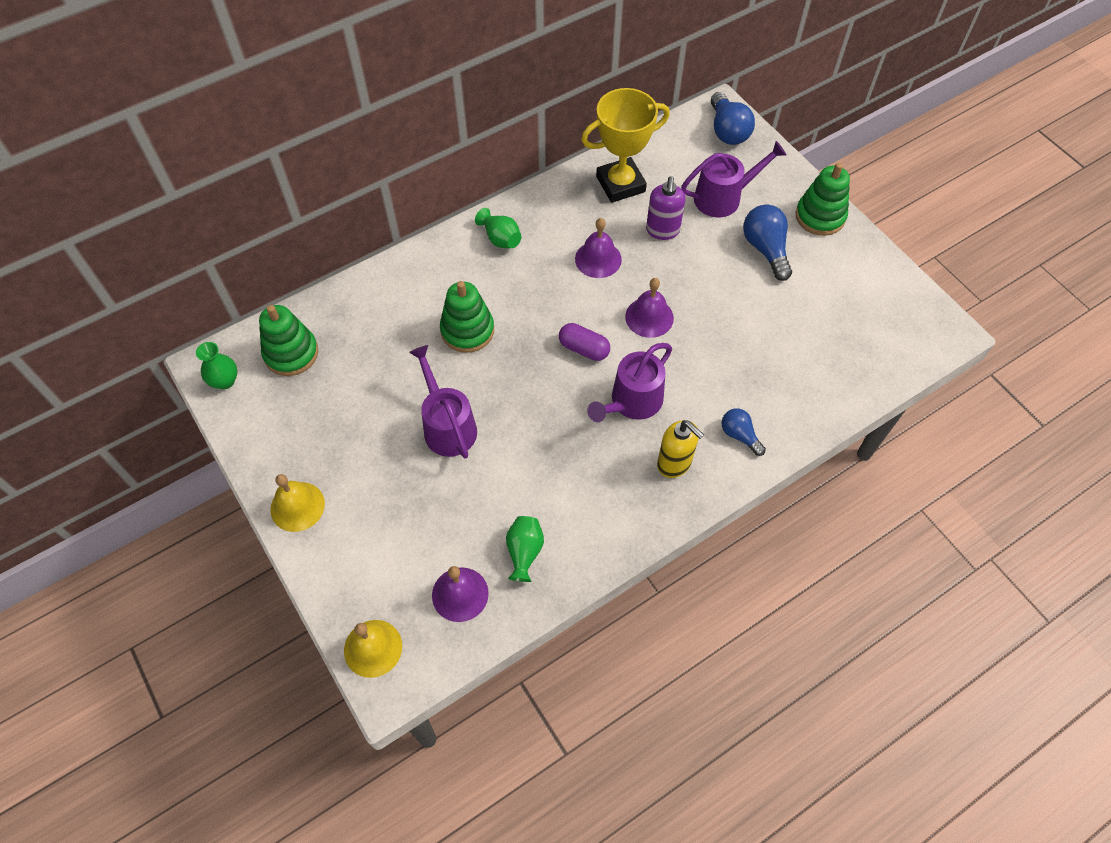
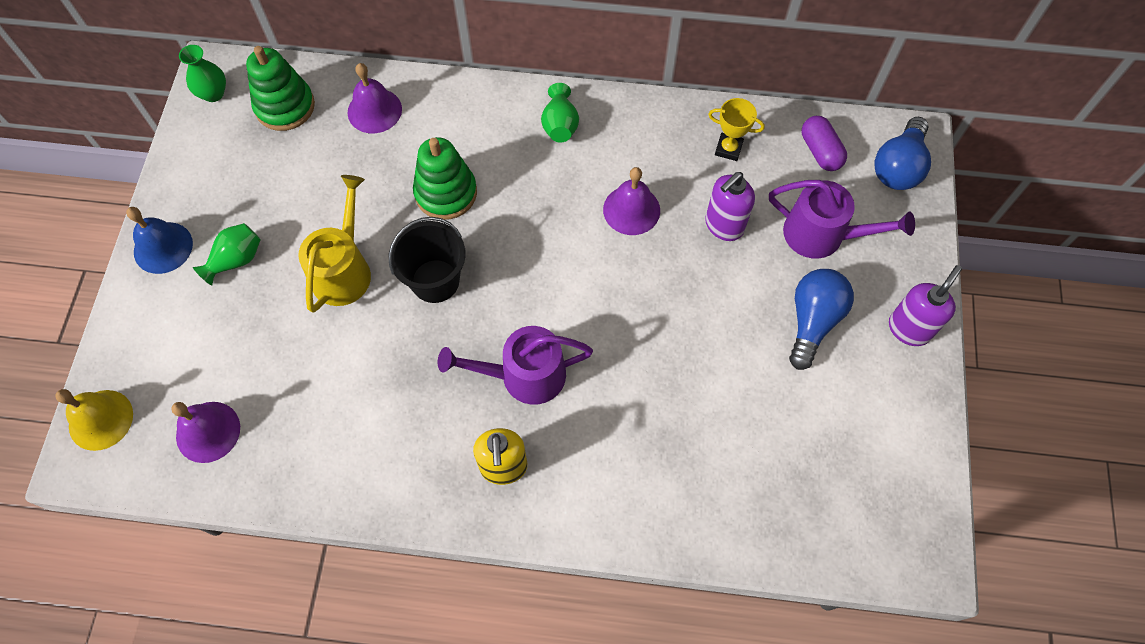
camera: 40 degrees right, 5 degrees up
yellow bell [270,474,325,532] -> blue bell [126,207,193,274]
purple watering can [409,345,477,459] -> yellow watering can [298,175,371,313]
green vase [506,516,544,582] -> green vase moved to [193,223,261,286]
purple capsule [559,323,610,361] -> purple capsule moved to [802,116,847,171]
yellow trophy [581,88,670,203] -> yellow trophy [708,98,765,161], size x0.49
purple bell [625,278,674,338] -> purple bell moved to [348,63,402,133]
blue light bulb [722,408,766,456] -> none
green stacking toy [796,163,850,236] -> purple soap dispenser [889,265,962,346]
none -> black bucket [389,217,466,303]

